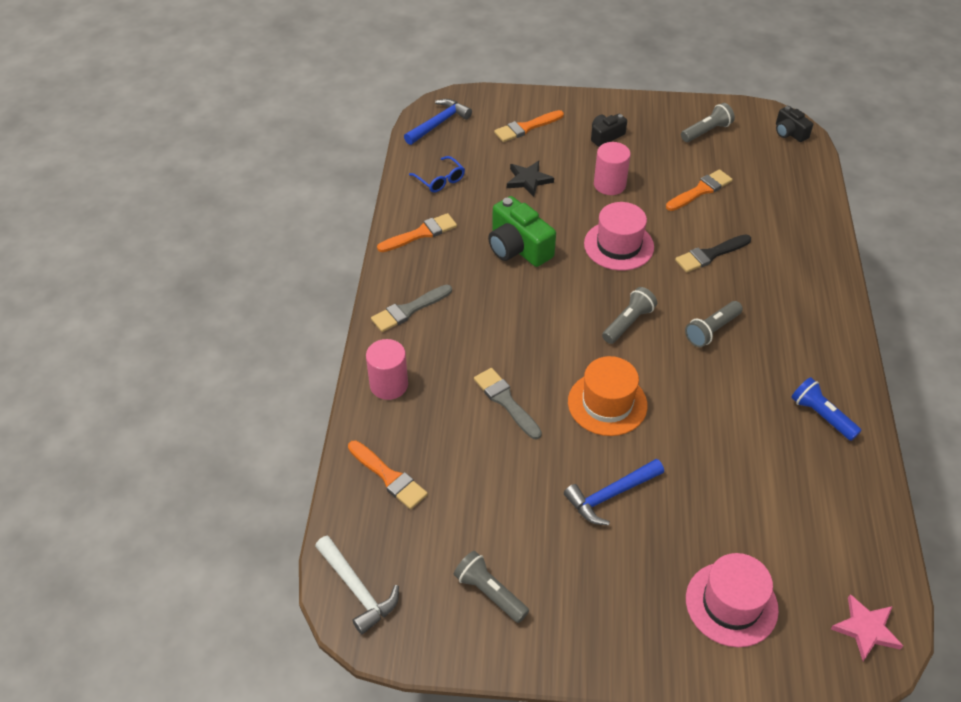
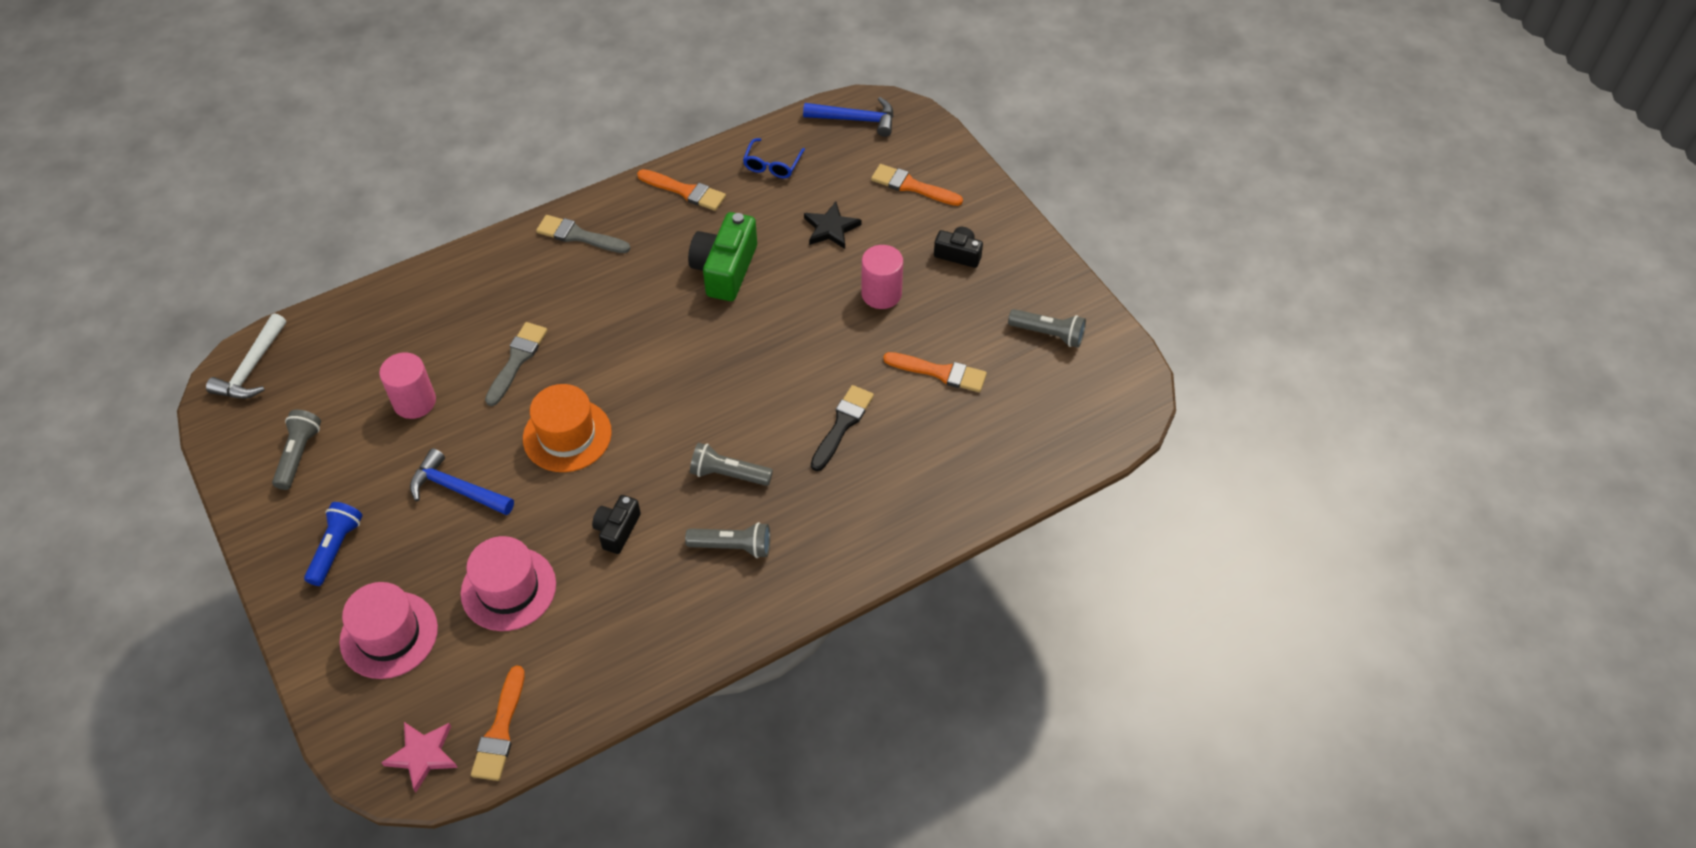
camera: 55 degrees right, 5 degrees up
orange brush [348,440,428,509] -> orange brush moved to [471,665,525,781]
pink cylinder [366,339,408,400] -> pink cylinder moved to [379,352,436,419]
pink hat [584,202,654,271] -> pink hat moved to [461,536,556,631]
grey flashlight [602,287,657,344] -> grey flashlight moved to [685,522,770,558]
black brush [675,234,751,272] -> black brush turned 90 degrees clockwise [811,385,874,471]
black camera [776,106,813,142] -> black camera moved to [592,495,641,554]
blue flashlight [791,377,862,441] -> blue flashlight moved to [304,502,362,586]

